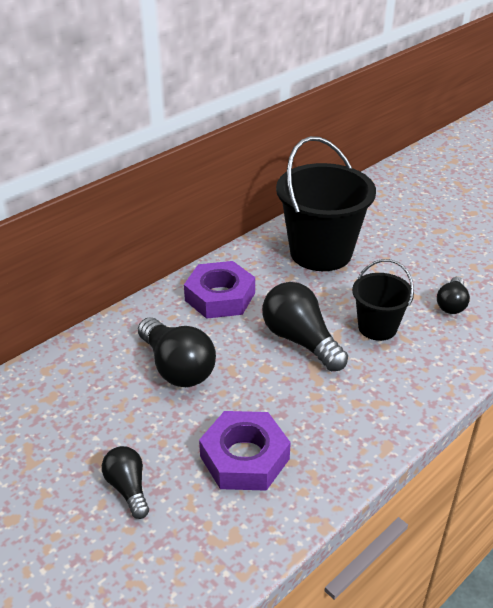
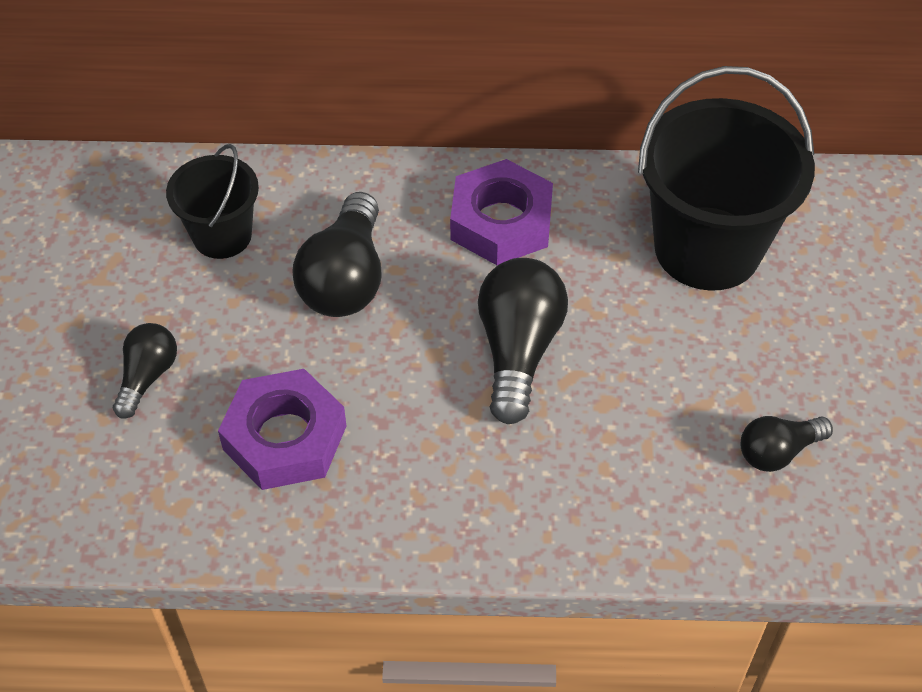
camera: 45 degrees right, 15 degrees up
black bucket [352,259,414,341] -> black bucket moved to [166,144,259,259]

